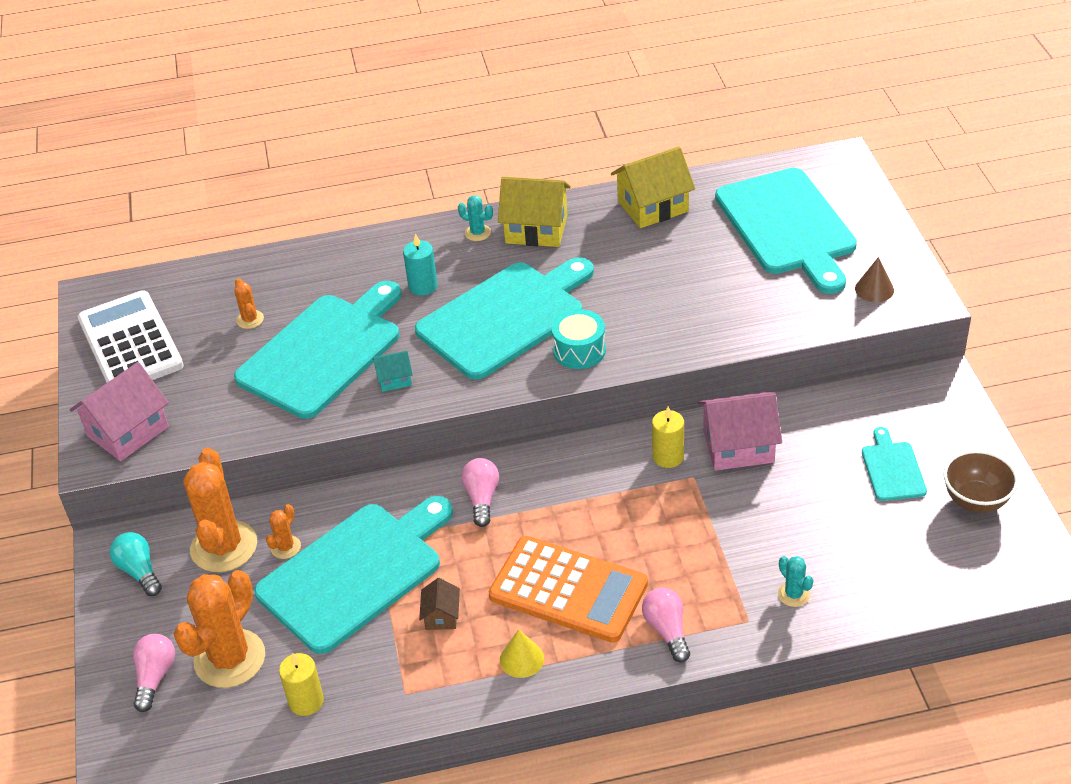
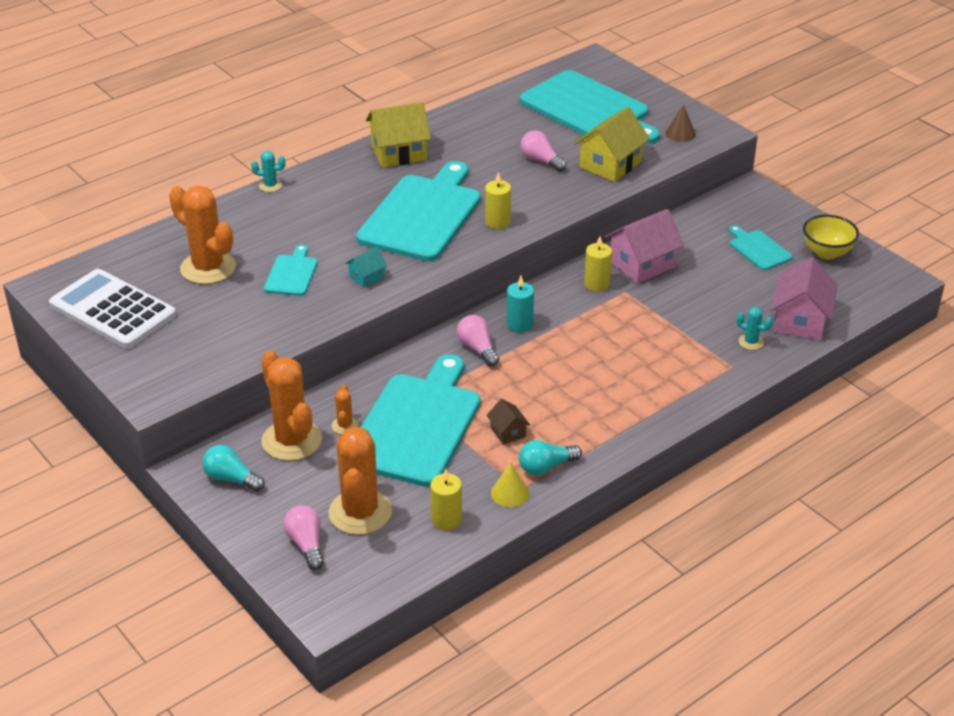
camera: 30 degrees left, 5 degrees down
pink house [70,362,169,461] -> pink house moved to [771,257,838,340]
turquoise cutting board [234,281,402,419] -> turquoise cutting board [264,245,318,296], size x0.46
orange cactus [235,278,264,329] -> orange cactus [169,185,236,284], size x2.22
turquoise candle [403,234,438,296] -> turquoise candle moved to [506,276,534,332]
turquoise cactus [458,195,493,241] -> turquoise cactus moved to [251,151,285,192]
orange calculator [489,536,648,643] -> none
yellow cone [500,629,544,678] -> yellow cone moved to [491,463,529,507]
turquoise drum [551,309,606,369] -> yellow candle [485,172,511,229]
yellow house [611,146,695,228] -> yellow house moved to [574,107,650,182]
pink light bulb [642,588,690,663] -> pink light bulb moved to [520,131,566,172]
brown bowl [943,450,1018,513] -> yellow bowl [803,215,859,260]
none -> turquoise light bulb [519,440,582,476]

